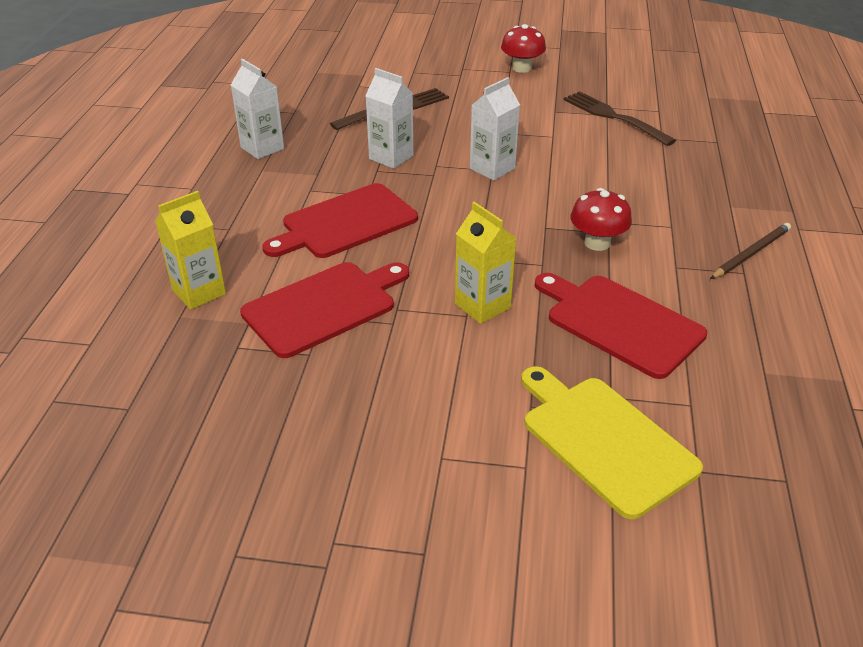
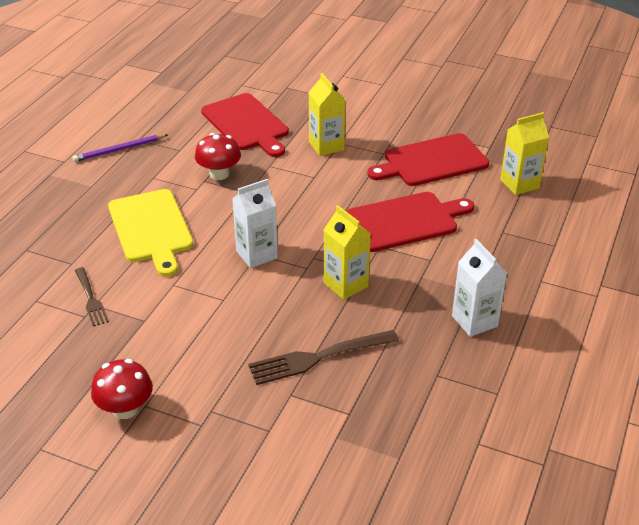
camera: 165 degrees left, 0 degrees up
white carton [365,68,414,169] -> yellow carton [324,205,371,300]
yellow cutting board [521,366,703,519] -> yellow cutting board moved to [108,189,194,277]
brown fork [563,91,676,146] -> brown fork [75,267,109,327], size x0.61
brown pencil [710,223,791,279] -> purple pencil [73,134,168,162]

